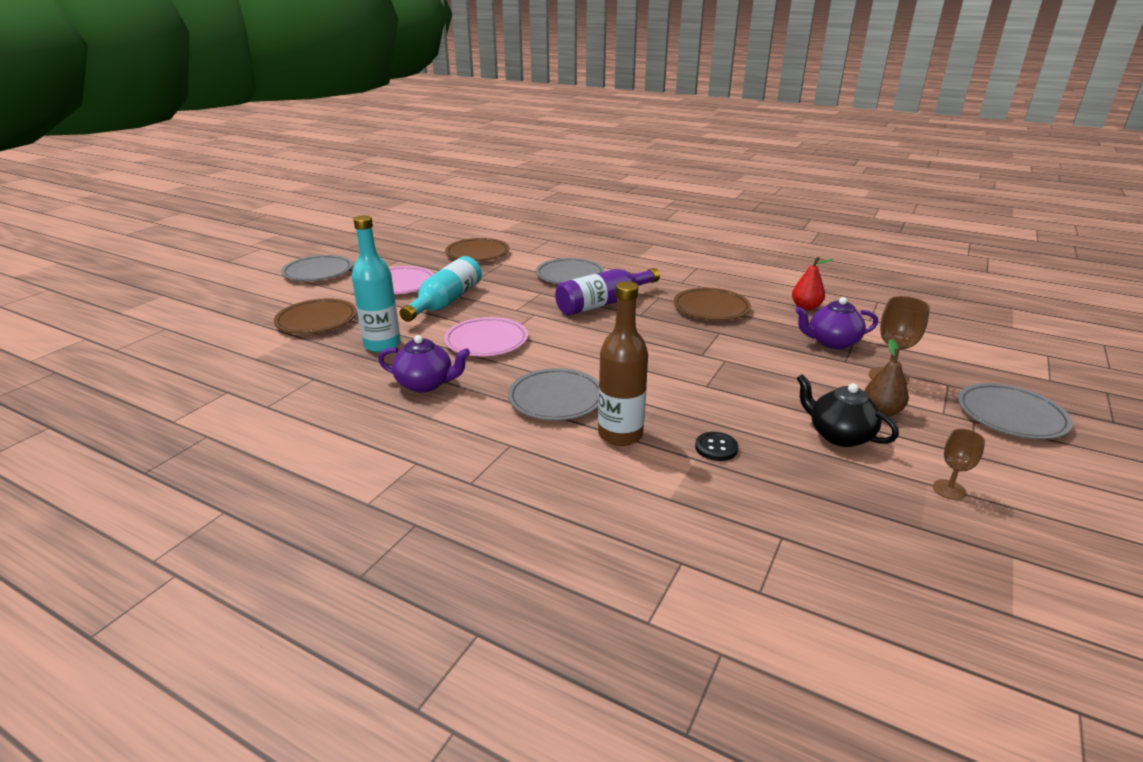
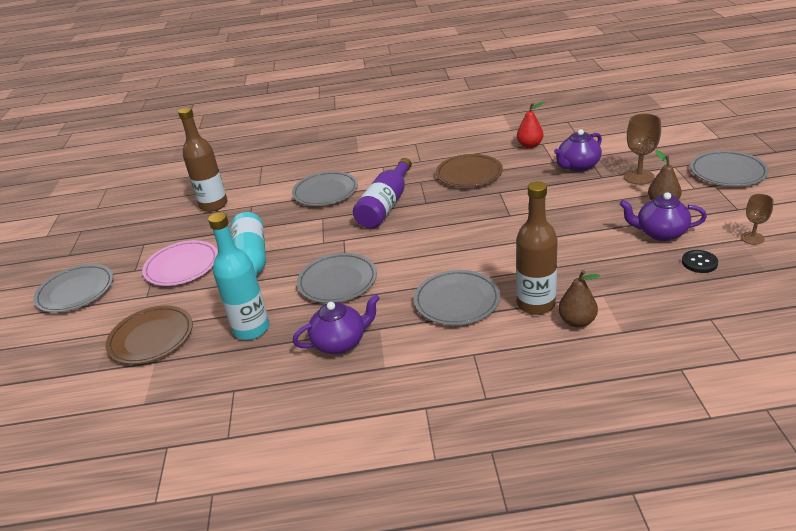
camera: 30 degrees left, 5 degrees up
pink plate [444,317,528,357] -> grey plate [297,253,377,303]
brown plate [445,238,510,261] -> brown bottle [178,107,228,212]
black button [695,432,738,461] -> black button moved to [682,250,718,273]
black teapot [797,374,899,447] -> purple teapot [619,192,707,241]
none -> brown pear [558,270,600,328]

